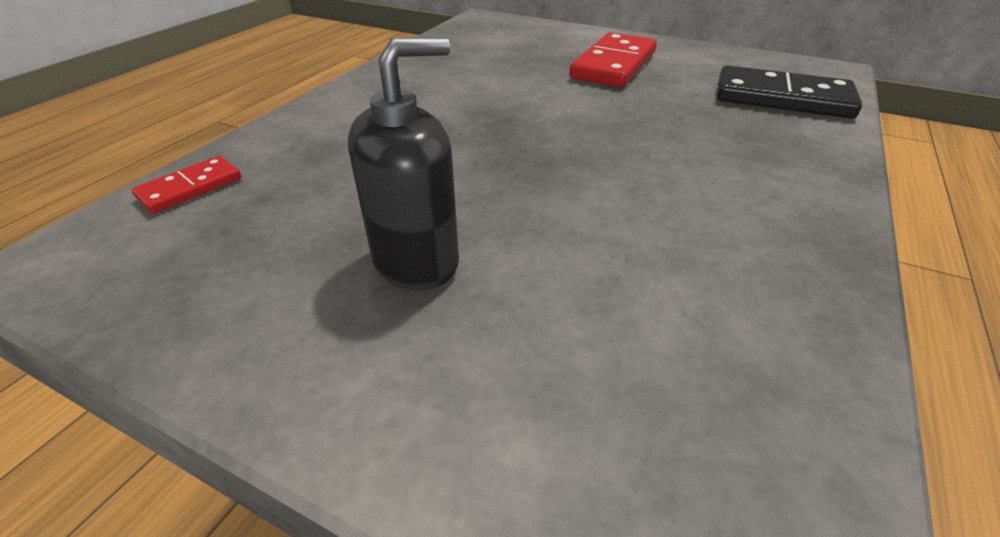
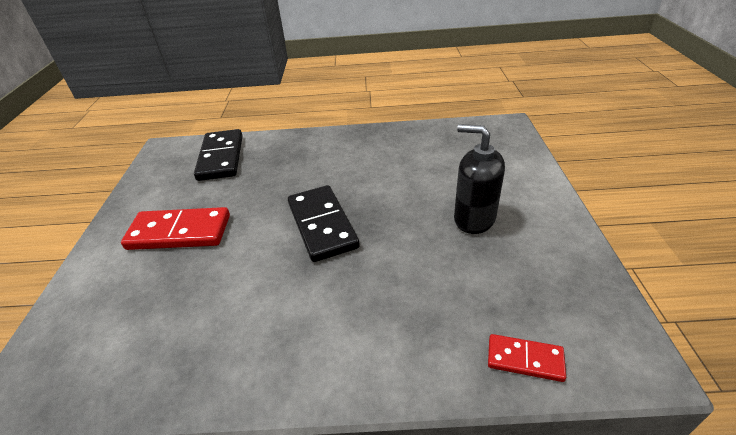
camera: 115 degrees left, 0 degrees up
none -> black domino [288,185,360,262]

